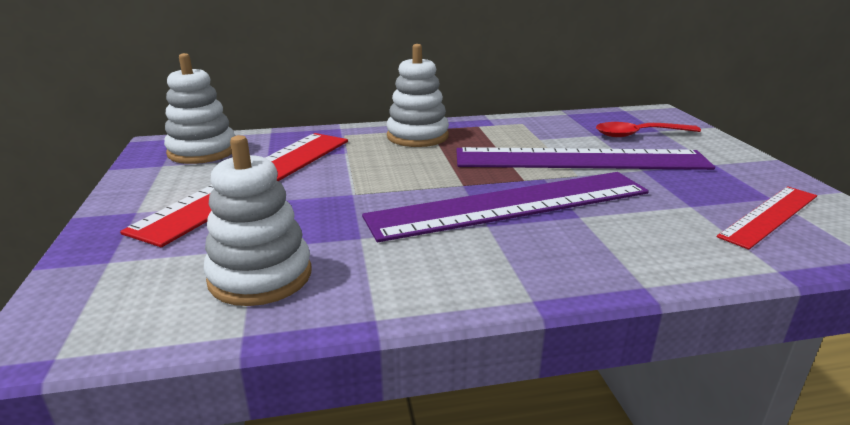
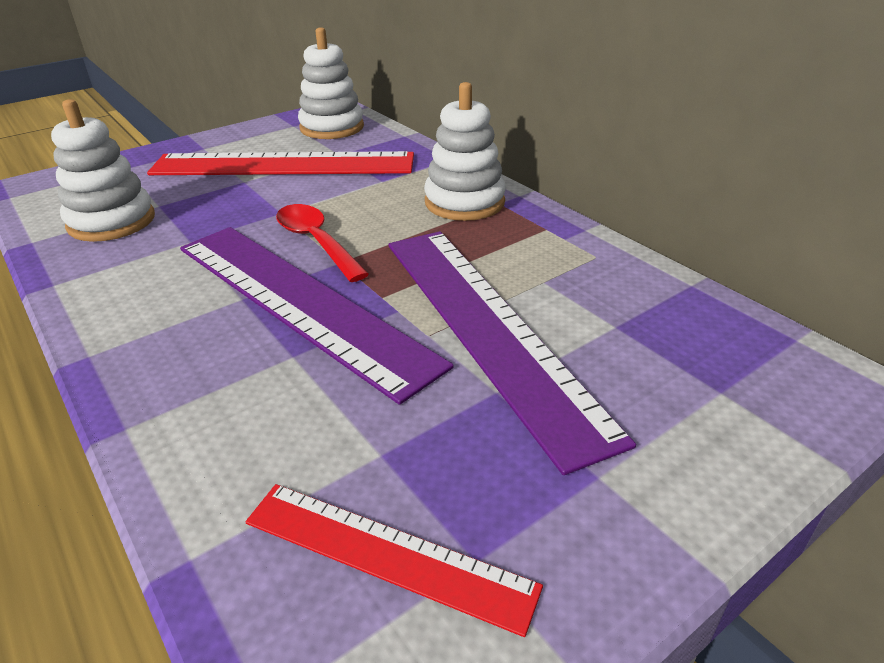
camera: 65 degrees right, 10 degrees up
red spoon [596,122,701,137] -> red spoon moved to [276,204,369,282]

